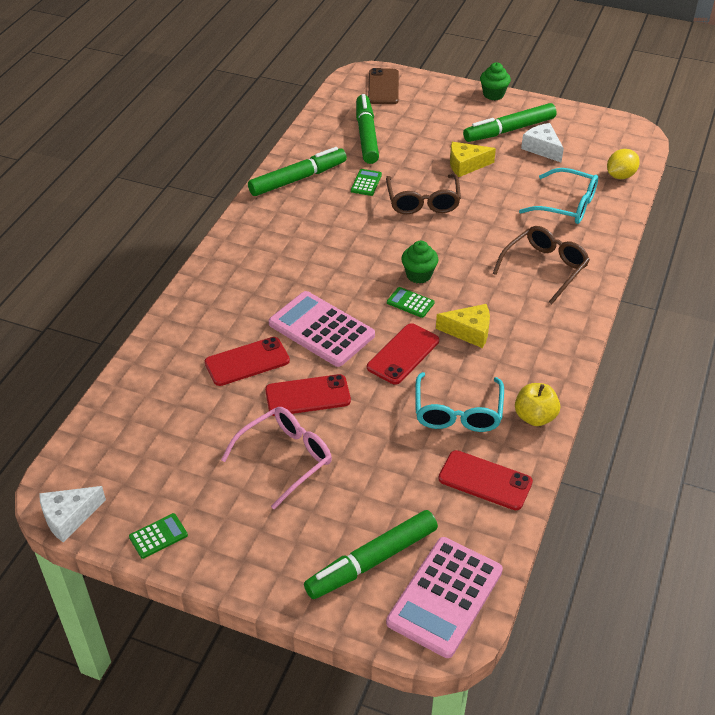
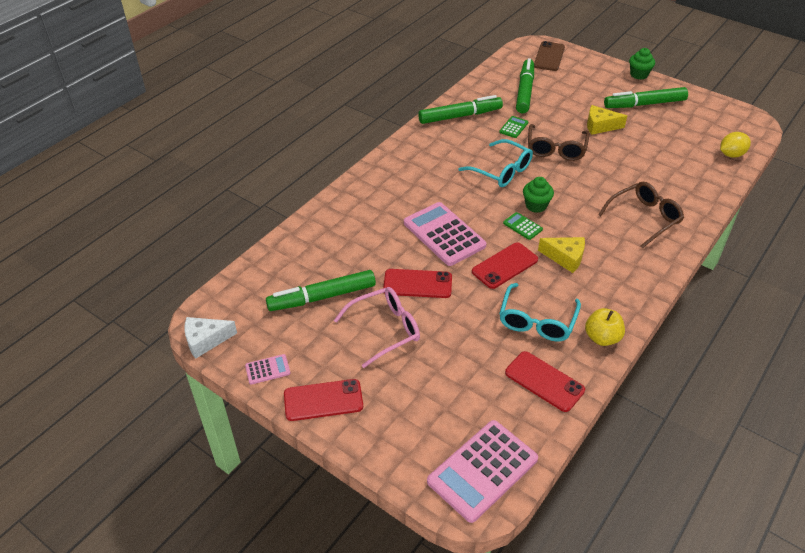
camera: 15 degrees right, 0 degrees up
green calculator [129,513,188,559] -> pink calculator [245,354,291,385]
red phone [205,337,290,386] -> red phone moved to [284,379,363,421]
green marker [304,510,438,599] -> green marker moved to [266,270,376,311]
turquoise glasses [519,168,598,224] -> turquoise glasses moved to [458,139,533,187]
white cheese [521,123,564,162] -> none

